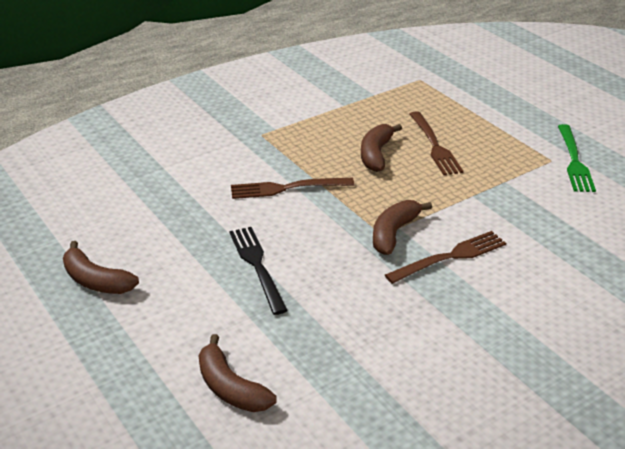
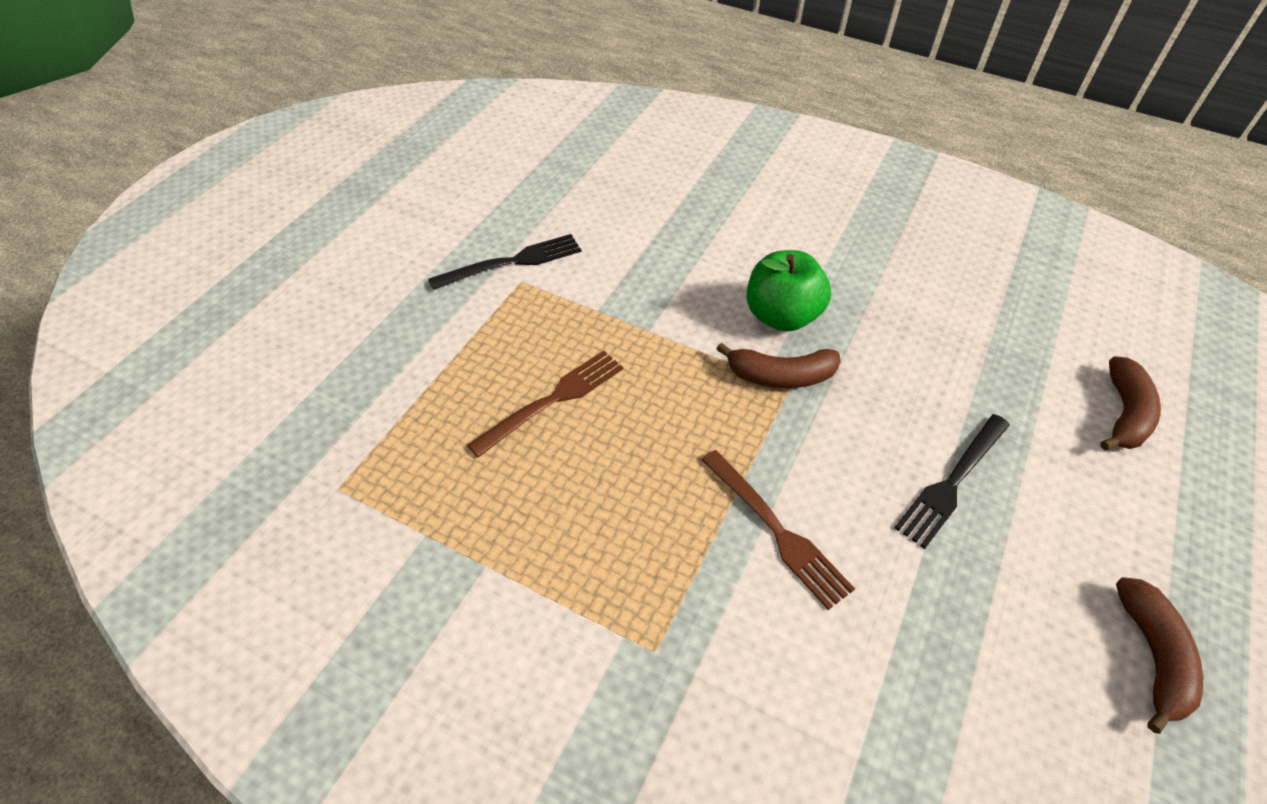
camera: 120 degrees left, 15 degrees up
brown banana [361,124,402,172] -> none
brown fork [385,231,506,284] -> green apple [747,250,831,332]
green fork [558,124,596,192] -> black fork [428,234,581,290]

